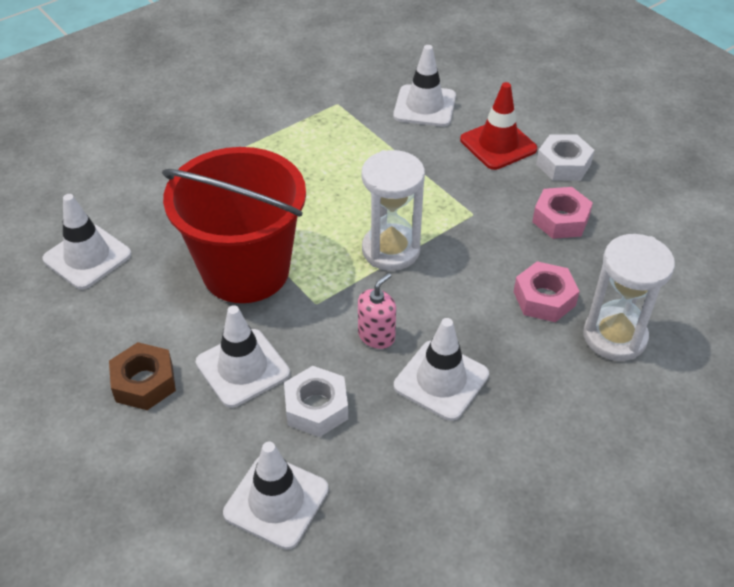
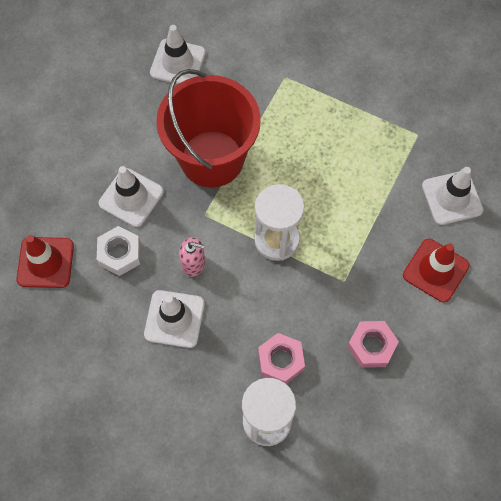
camera: 65 degrees right, 20 degrees up
brown nut [109,342,176,410] -> none
white traffic cone [223,442,329,550] -> red traffic cone [16,235,74,288]
white nut [536,134,594,181] -> none

